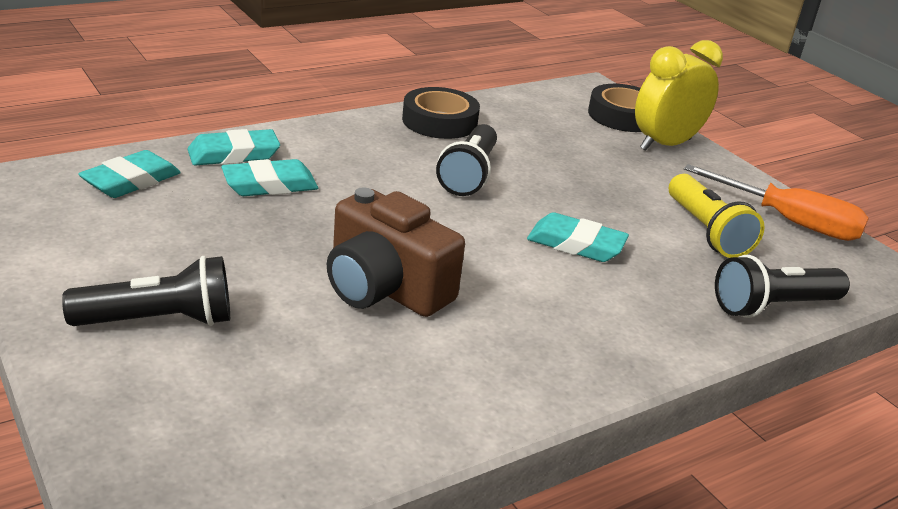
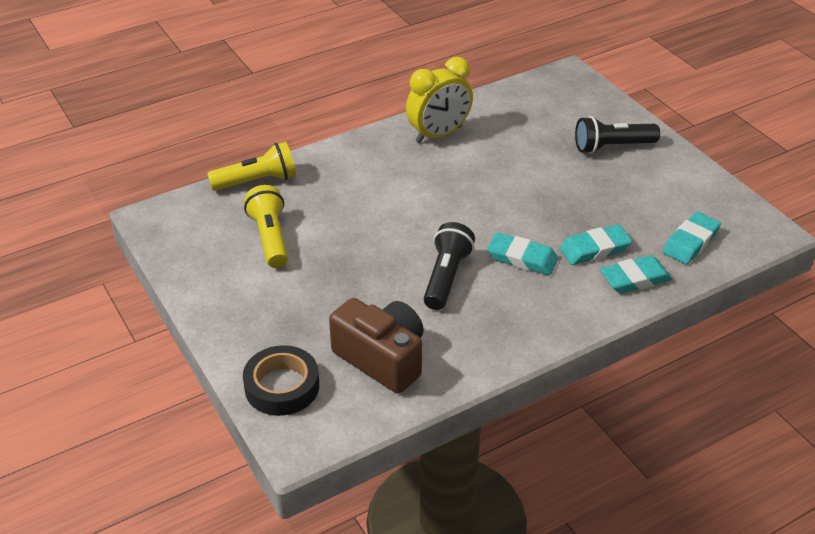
camera: 175 degrees left, 10 degrees up
brown camera [327,187,465,317] -> brown camera moved to [329,298,424,393]
black tape [402,87,480,139] -> none
turquoise eraser [527,212,629,262] -> turquoise eraser moved to [487,233,558,275]
yellow clock [635,40,723,151] -> yellow clock moved to [406,57,473,143]
orange screwdriver [684,164,869,241] -> none
black flashlight [715,255,850,318] -> yellow flashlight [207,142,296,191]

